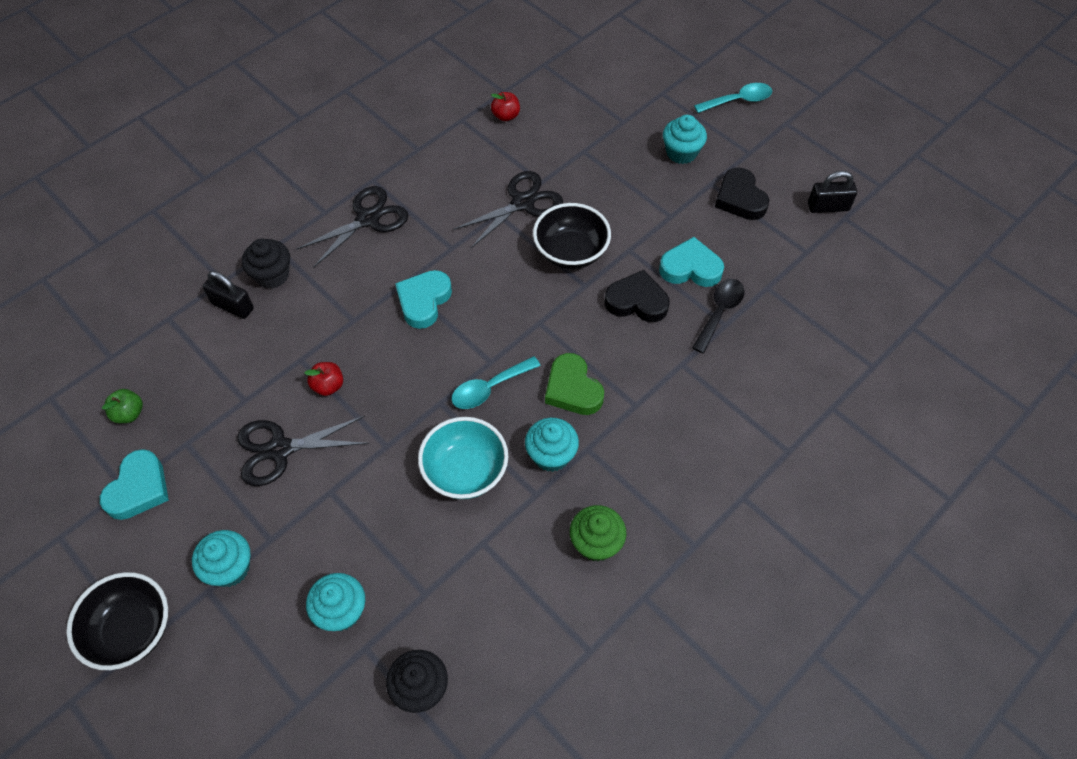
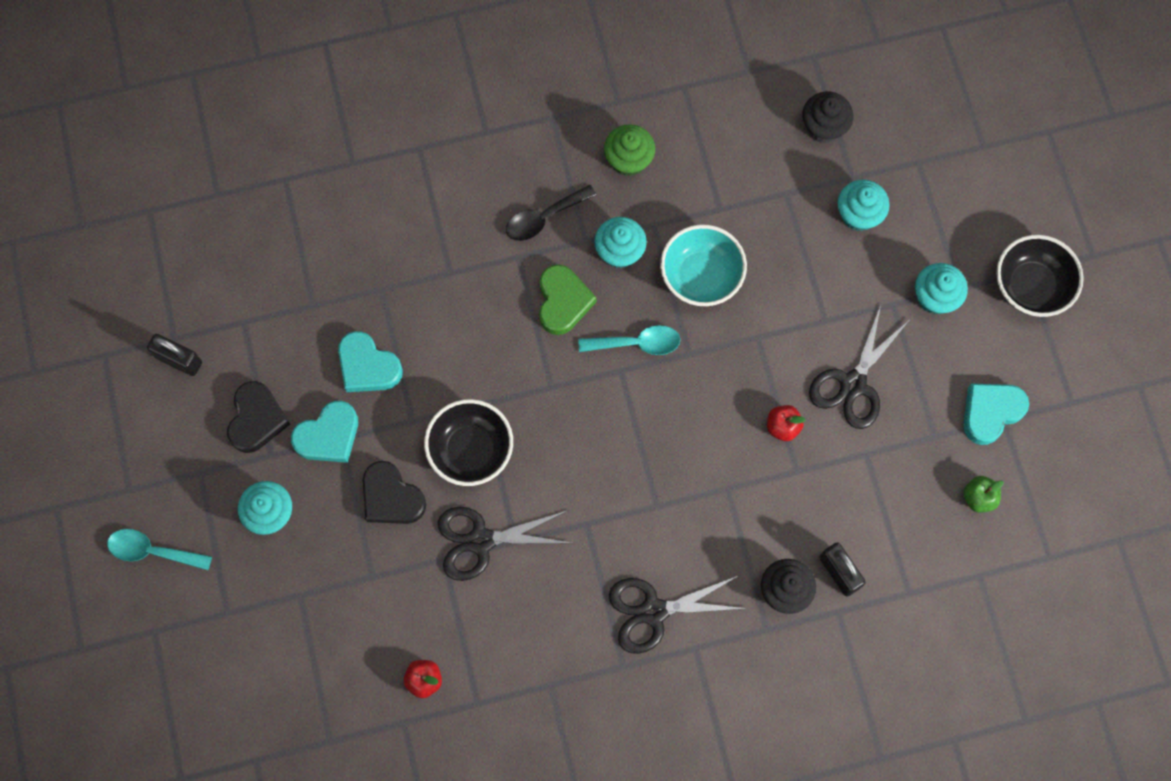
camera: 150 degrees left, 15 degrees up
black scissors [237,416,370,486] -> black scissors turned 105 degrees clockwise [809,305,909,429]
turquoise heart [395,270,452,329] -> turquoise heart moved to [291,401,358,463]
black heart [605,270,670,322] -> black heart moved to [363,461,426,524]
black spoon [692,279,745,354] -> black spoon moved to [506,184,596,241]

